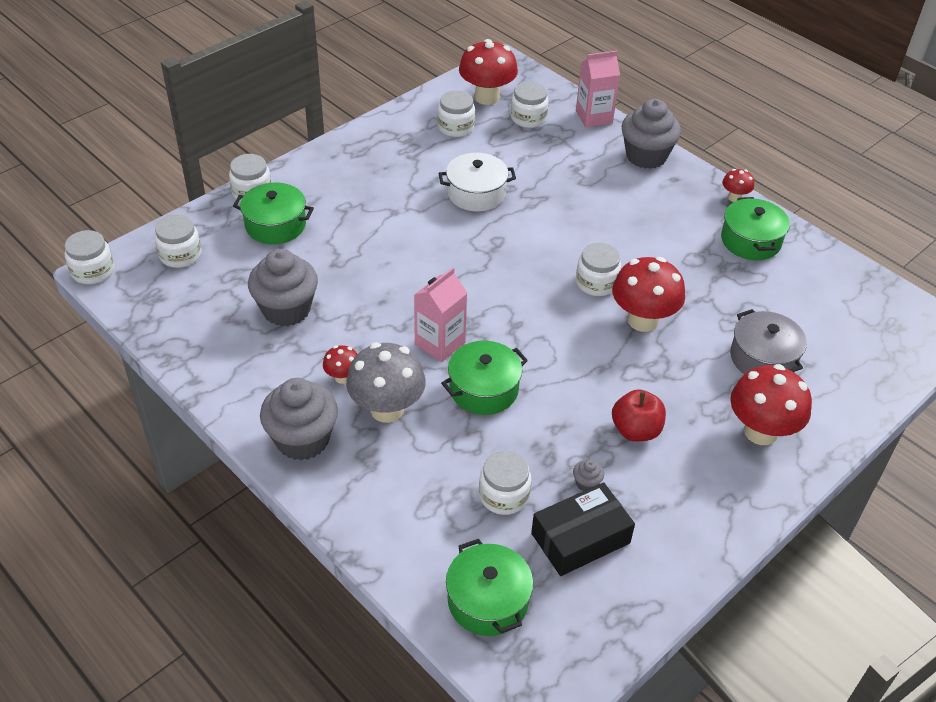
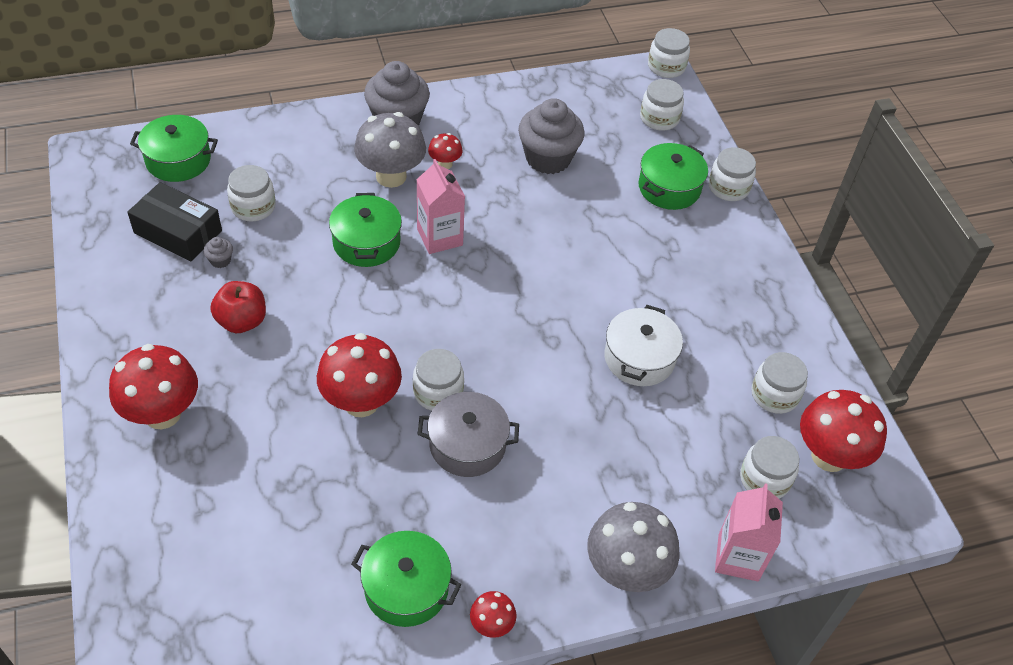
camera: 115 degrees right, 5 degrees up
black box [531,482,635,576] -> black box turned 60 degrees counterclockwise [127,182,222,261]
grey cupcake [621,99,681,169] -> grey mushroom [587,502,679,592]
grey pot [730,309,807,374] -> grey pot moved to [417,392,519,477]

